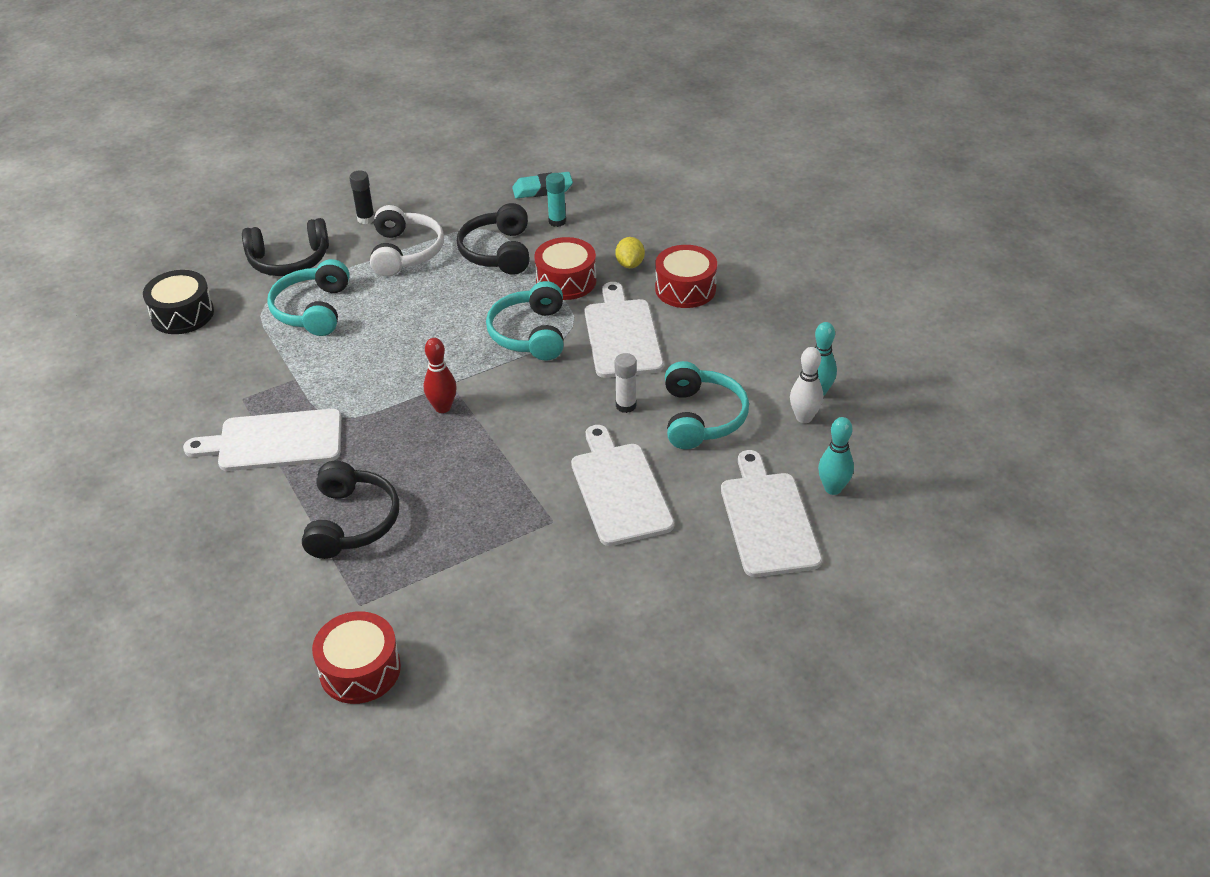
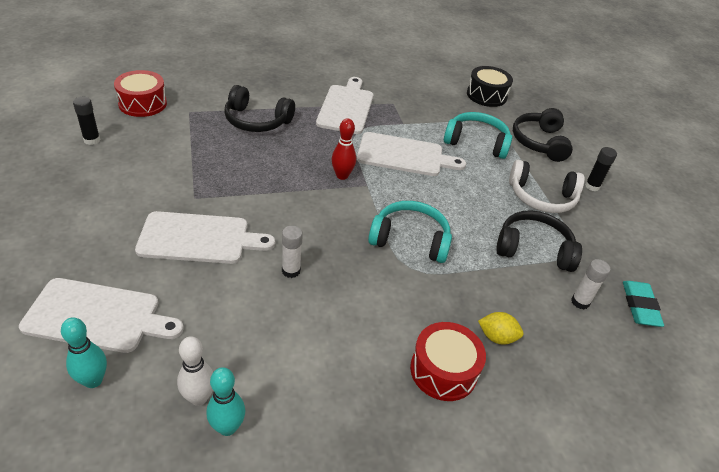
camera: 100 degrees right, 0 degrees up
red drum [534,237,596,300] -> none
turquoise glue stick [546,173,566,227] -> white glue stick [571,259,611,310]
white cutting board [585,282,663,378] -> white cutting board moved to [357,132,466,176]
turquoise headphones [665,361,749,449] -> none
none -> black glue stick [73,97,100,145]

